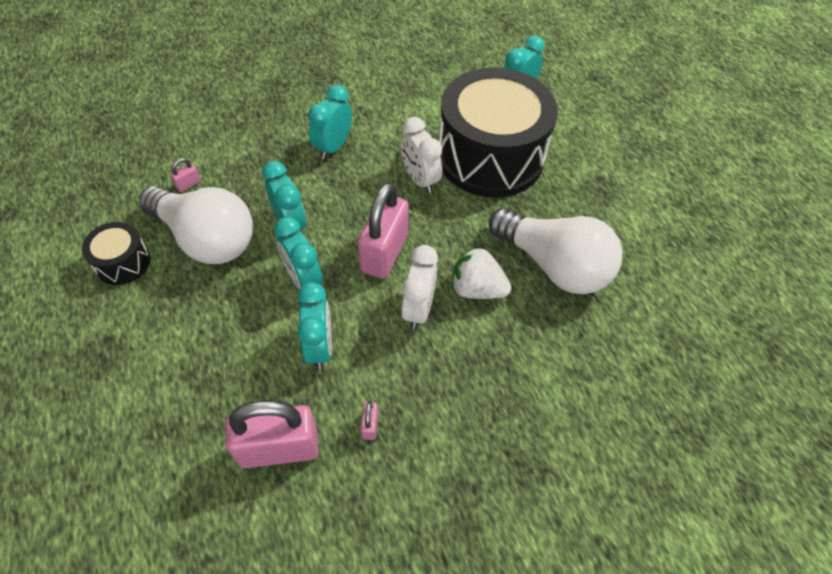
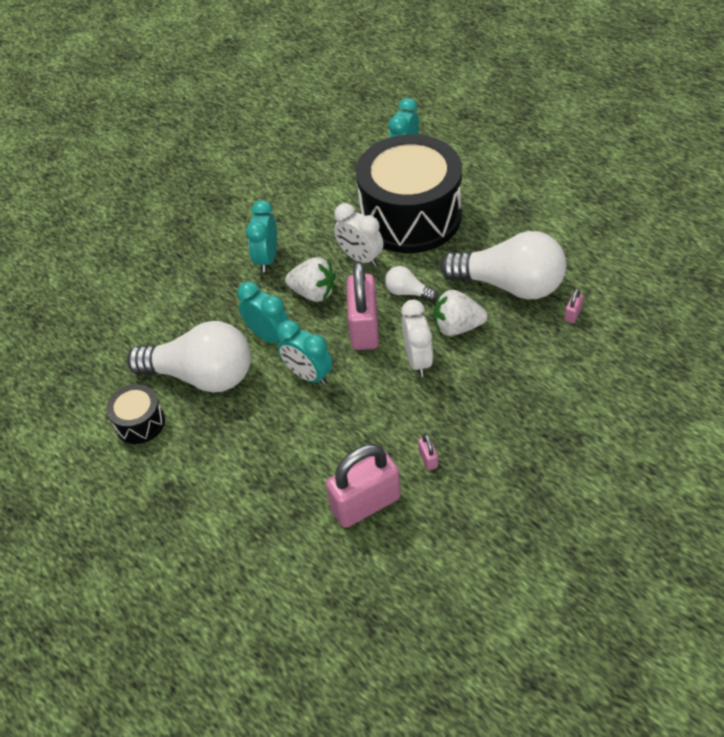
camera: 15 degrees left, 5 degrees down
pink padlock [170,158,201,192] -> pink padlock moved to [564,288,583,323]
turquoise clock [297,282,332,369] -> none
none -> white strawberry [285,257,336,302]
none -> white light bulb [385,266,437,301]

